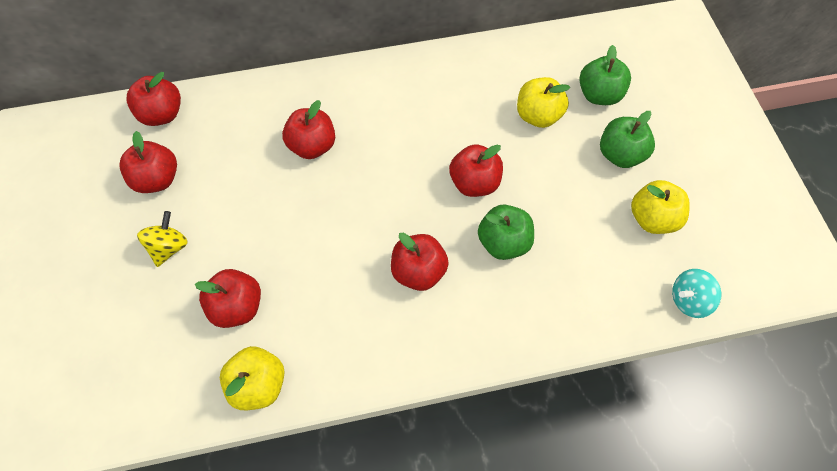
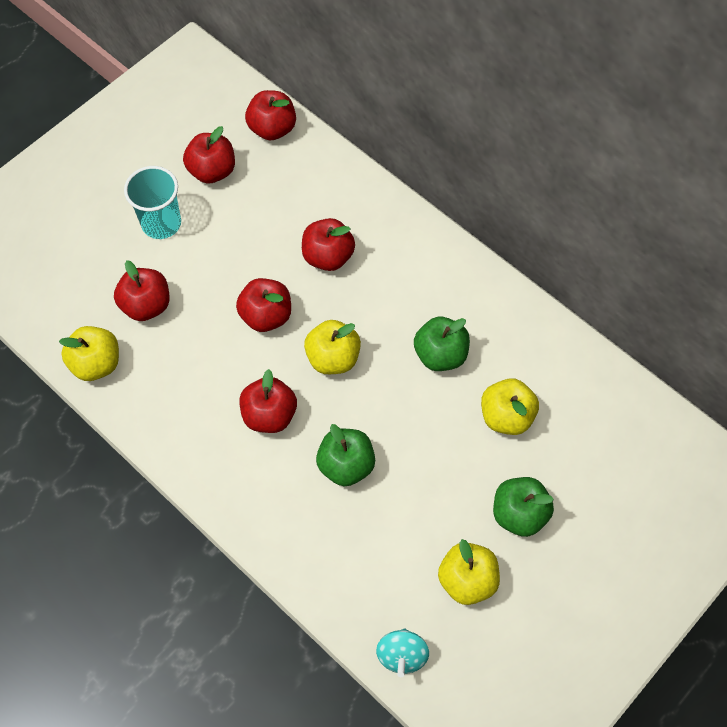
camera: 55 degrees right, 0 degrees up
yellow spinning top [137,211,188,267] -> turquoise cup [124,166,181,239]
red apple [449,144,503,197] -> red apple moved to [236,278,291,332]
green apple [579,45,631,105] -> green apple moved to [414,317,470,371]
turquoise spinning top [672,269,721,318] -> turquoise spinning top turned 120 degrees counterclockwise [376,628,429,677]
none -> yellow apple [304,320,361,374]

